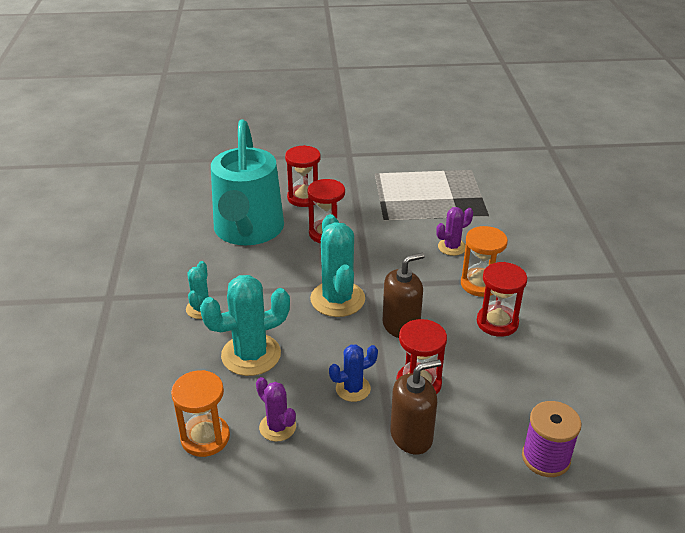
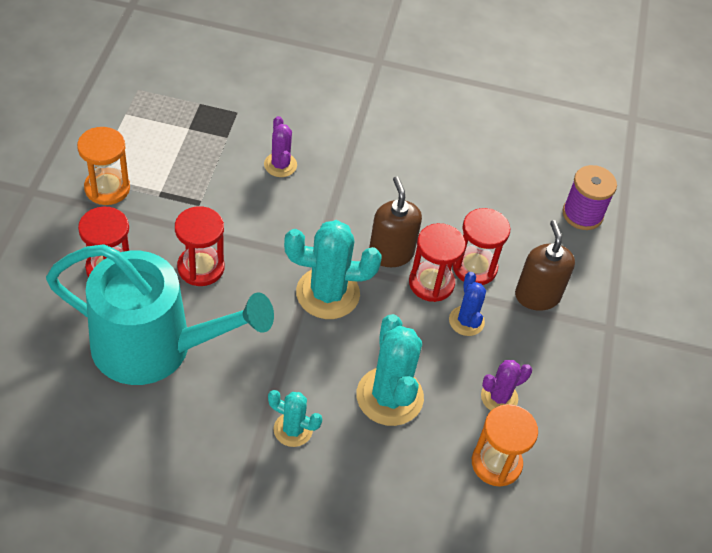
camera: 80 degrees left, 15 degrees up
orange hourglass [461,226,508,297] -> orange hourglass moved to [77,127,130,205]
red hourglass [477,262,527,337] -> red hourglass moved to [409,223,466,302]

